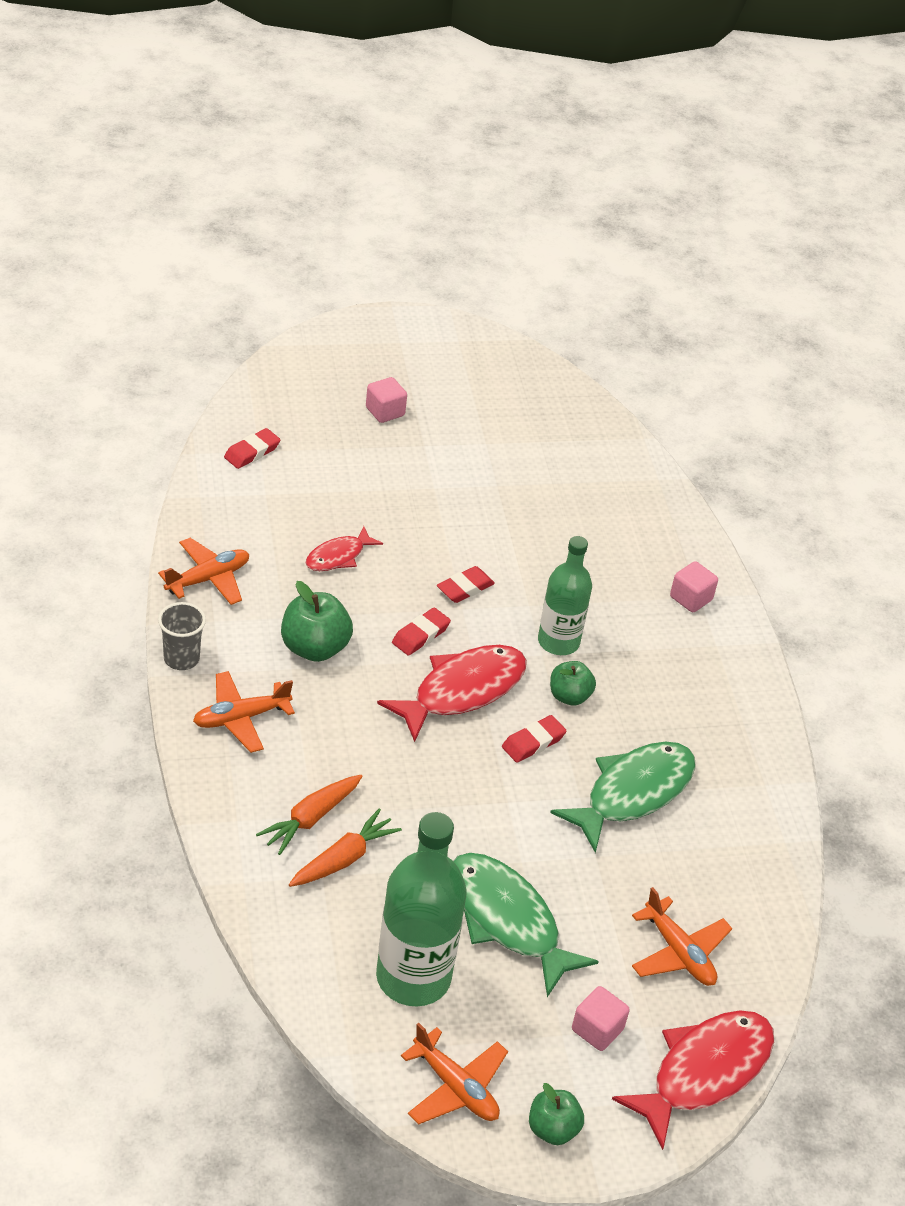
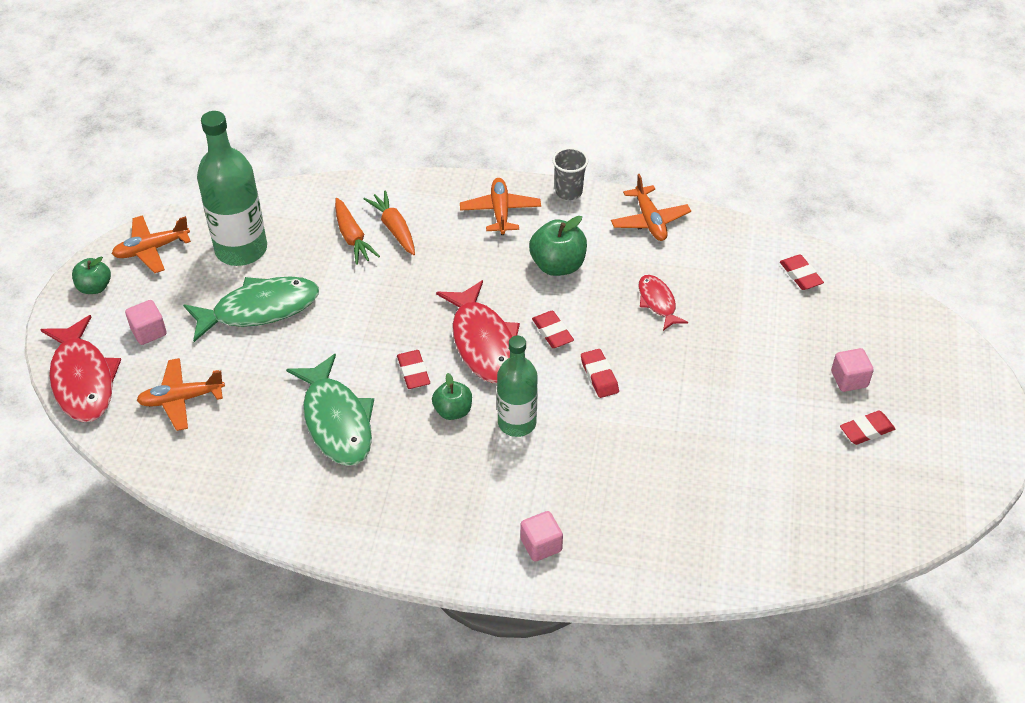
camera: 115 degrees right, 5 degrees up
none -> red eraser [840,411,895,445]

